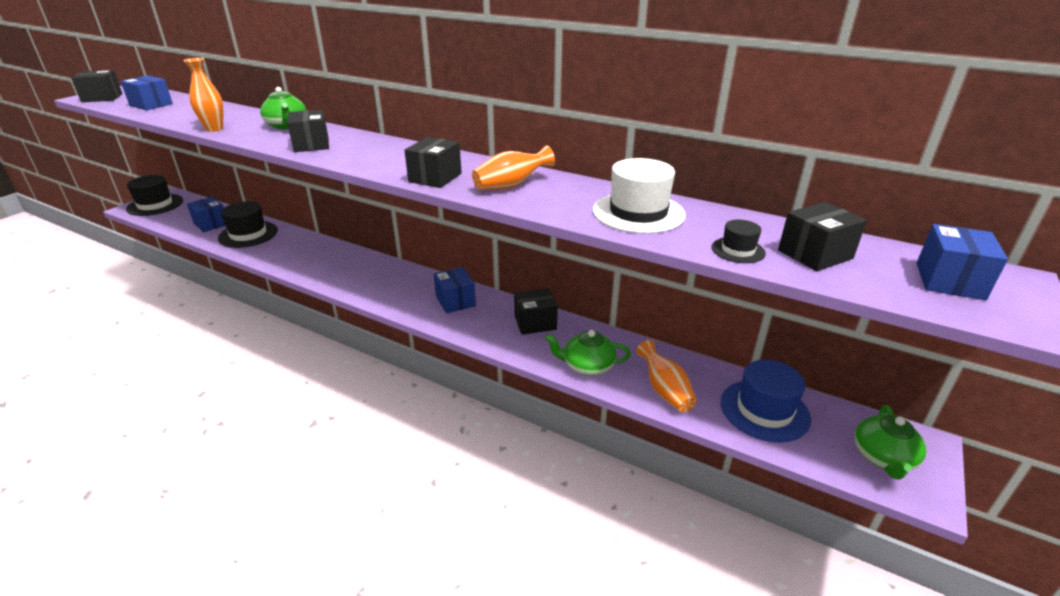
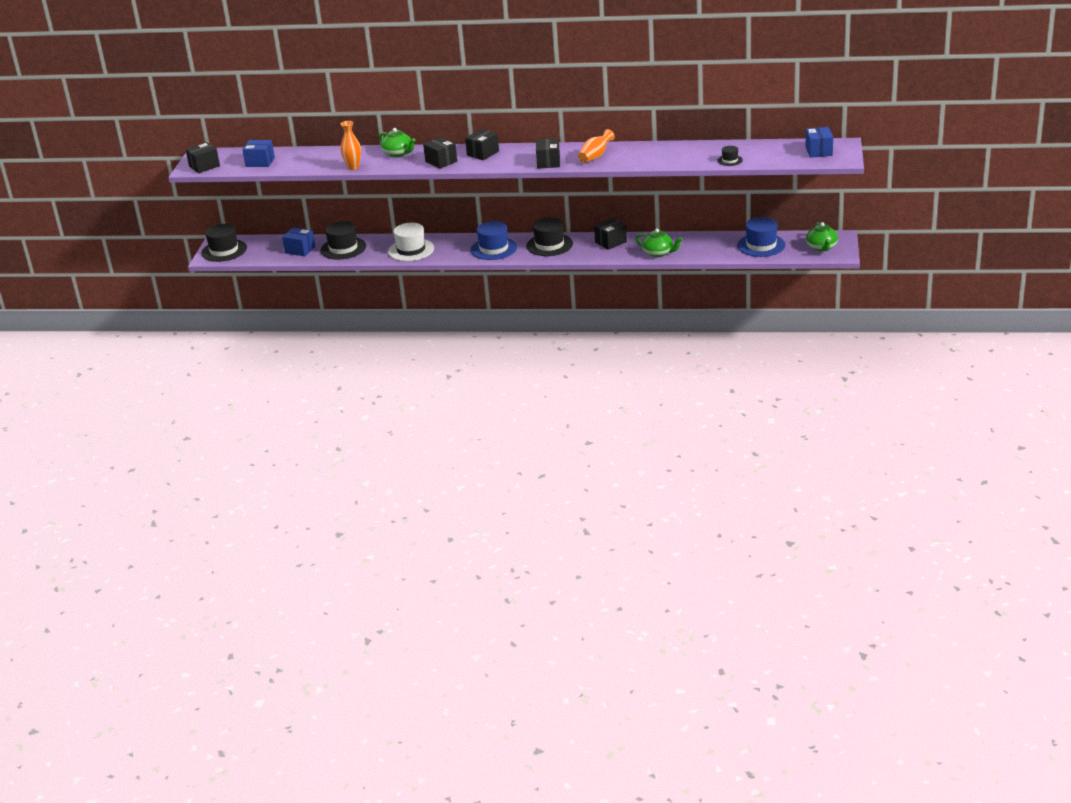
camera: 20 degrees left, 0 degrees up
blue box [434,267,476,314] -> black hat [526,217,573,256]
green teapot [545,330,631,376] -> green teapot turned 135 degrees counterclockwise [635,228,683,257]
white hat [593,158,686,234] -> white hat moved to [388,223,434,261]
orange vase [636,340,697,412] -> none
black box [778,202,867,271] -> black box moved to [465,129,499,160]
none -> blue hat [471,221,517,260]

